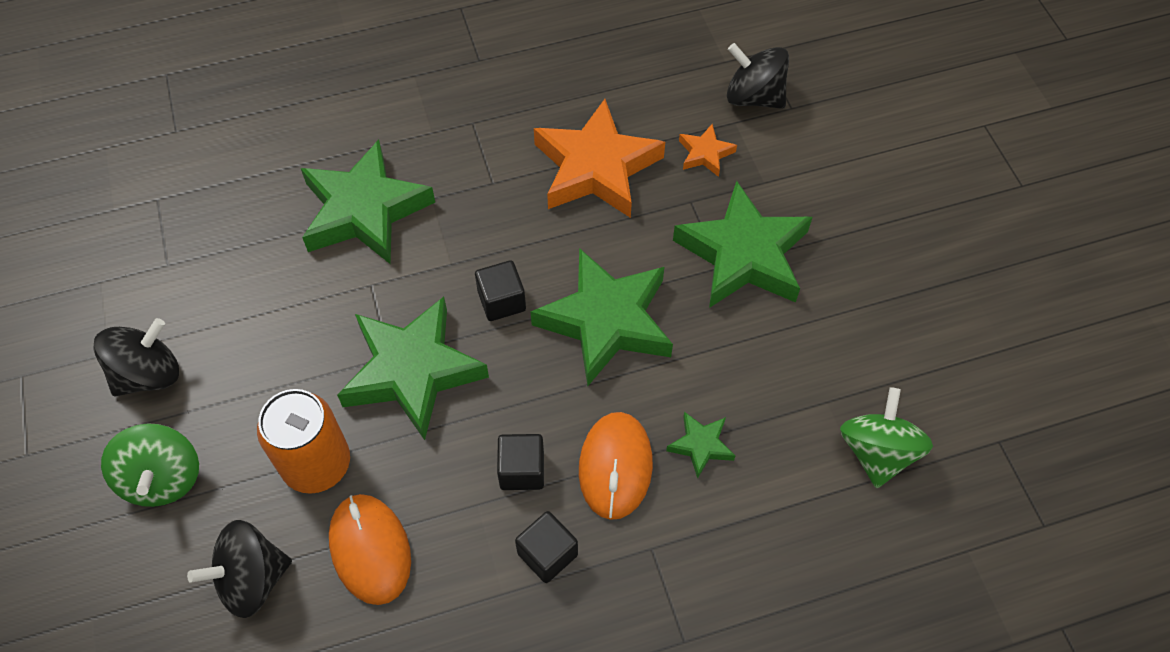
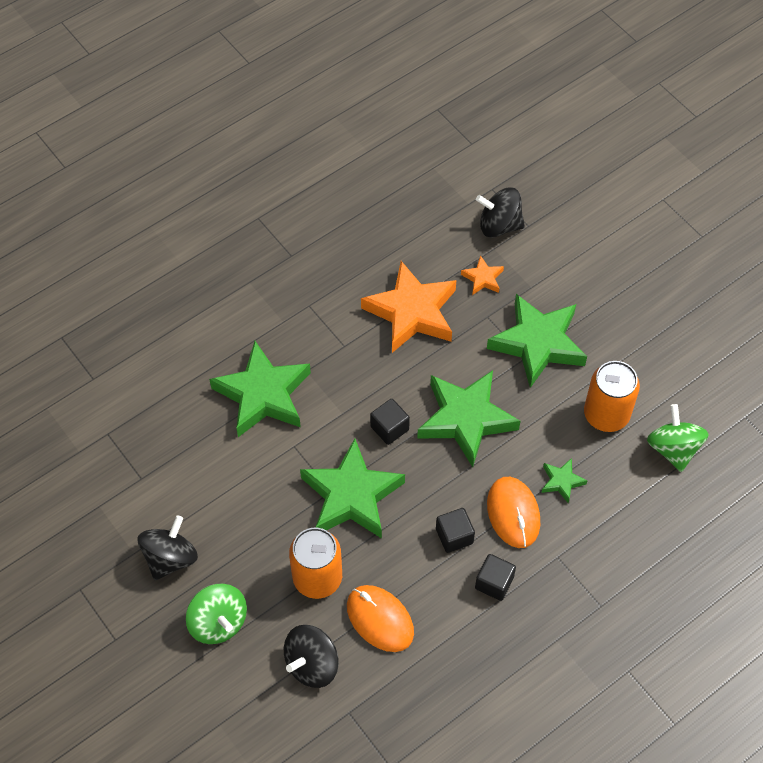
camera: 20 degrees left, 0 degrees up
none -> orange can [584,361,640,432]

